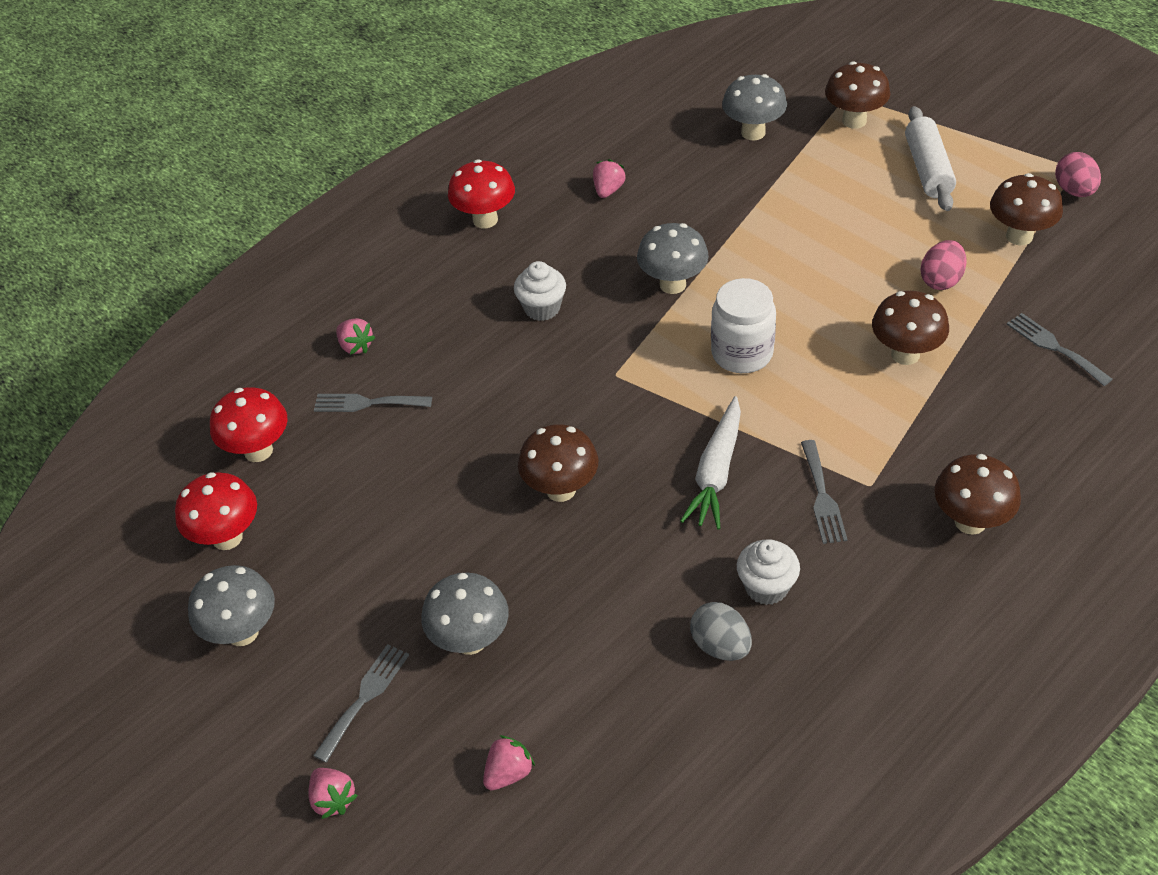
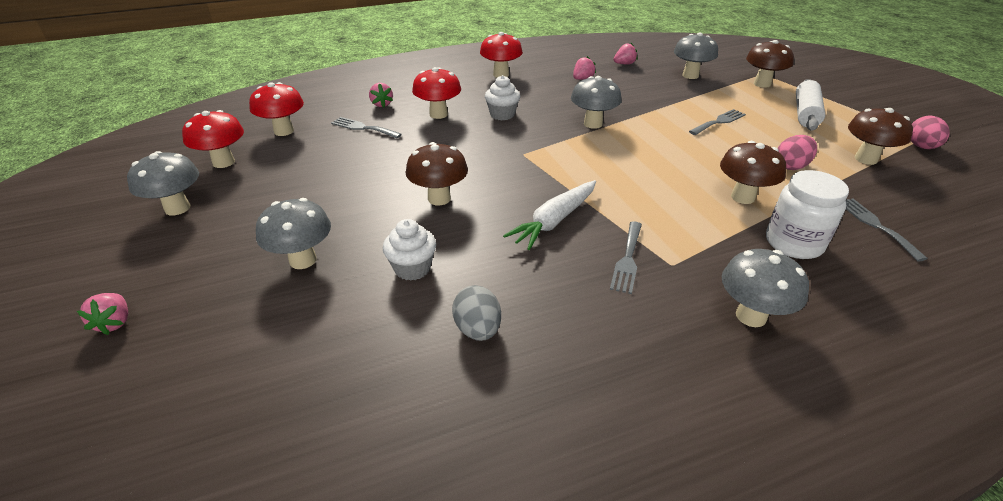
camera: 20 degrees right, 10 degrees down
grey fork [313,644,409,763] -> grey fork moved to [689,109,746,135]
pink strawberry [483,735,535,790] -> pink strawberry moved to [613,43,637,64]
white jar [711,278,776,373] -> white jar moved to [766,170,849,259]
white cupcake [737,539,800,605] -> white cupcake moved to [383,219,436,281]
brown mushroom [934,454,1021,535] -> grey mushroom [722,249,809,327]
none -> red mushroom [412,67,461,119]

